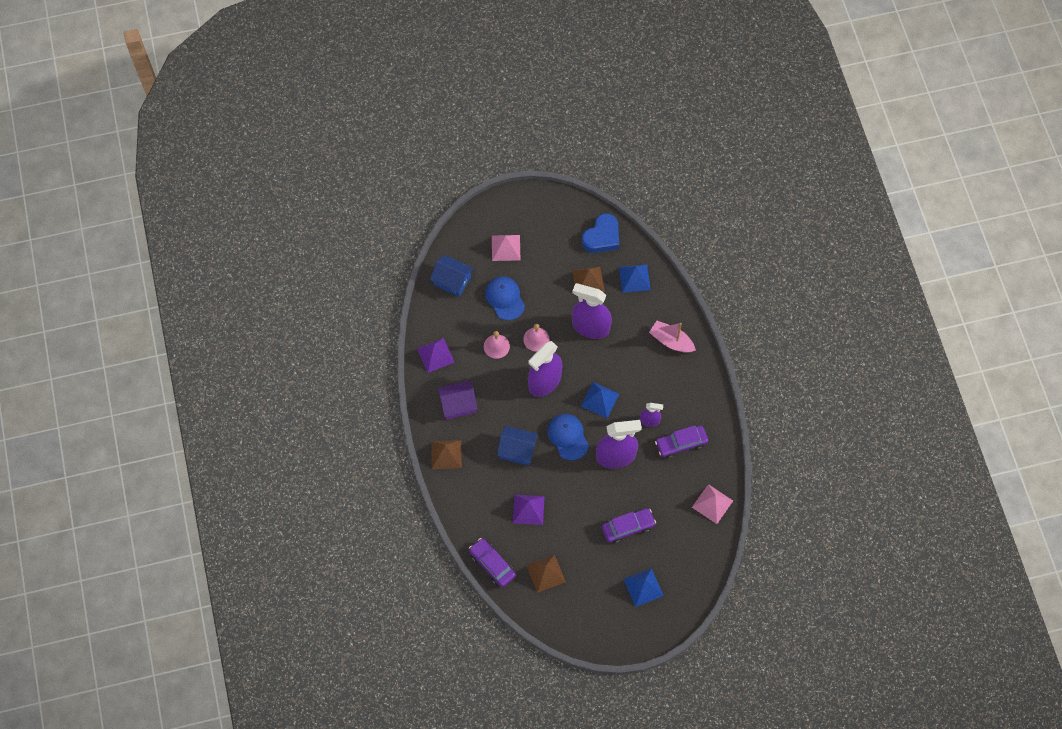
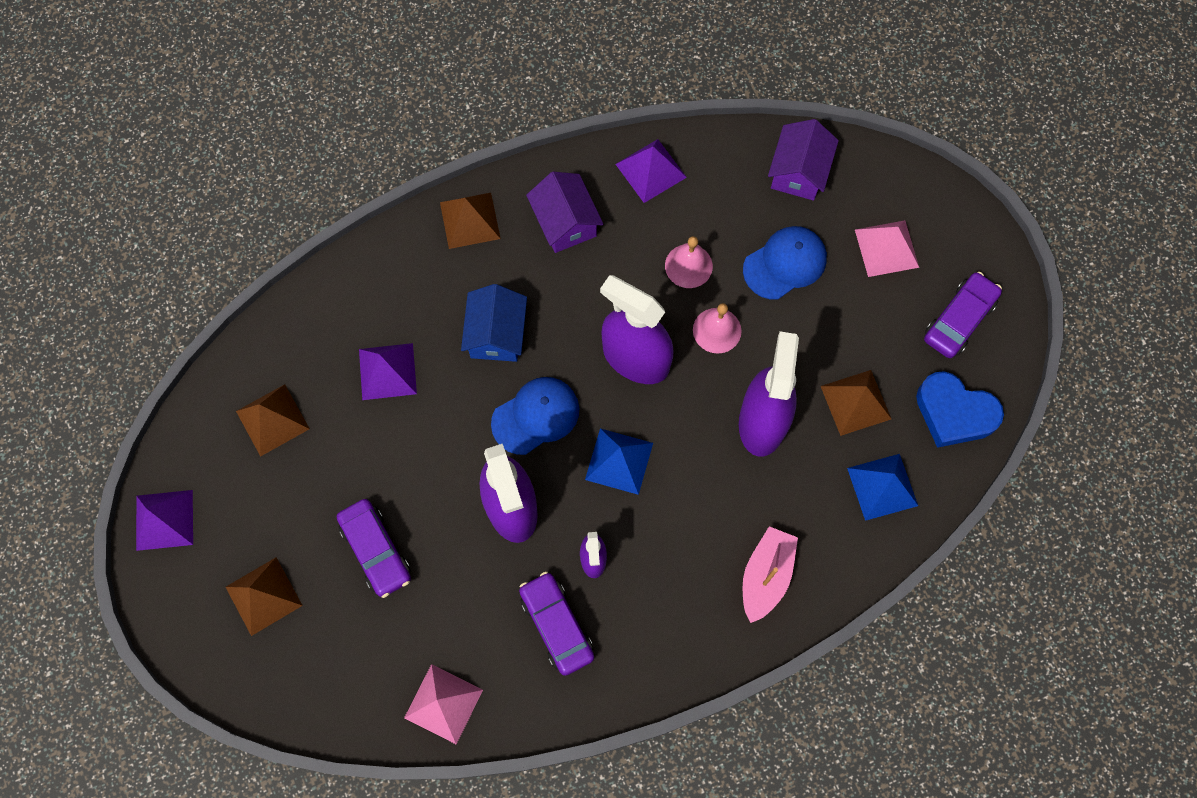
camera: 80 degrees right, 5 degrees up
blue house [430,255,474,297] -> purple house [768,119,839,201]
purple car [469,538,516,587] -> purple car moved to [924,272,1002,358]
blue pyramid [624,568,664,607] -> brown pyramid [226,557,303,636]
none -> purple pyramid [136,490,193,551]

